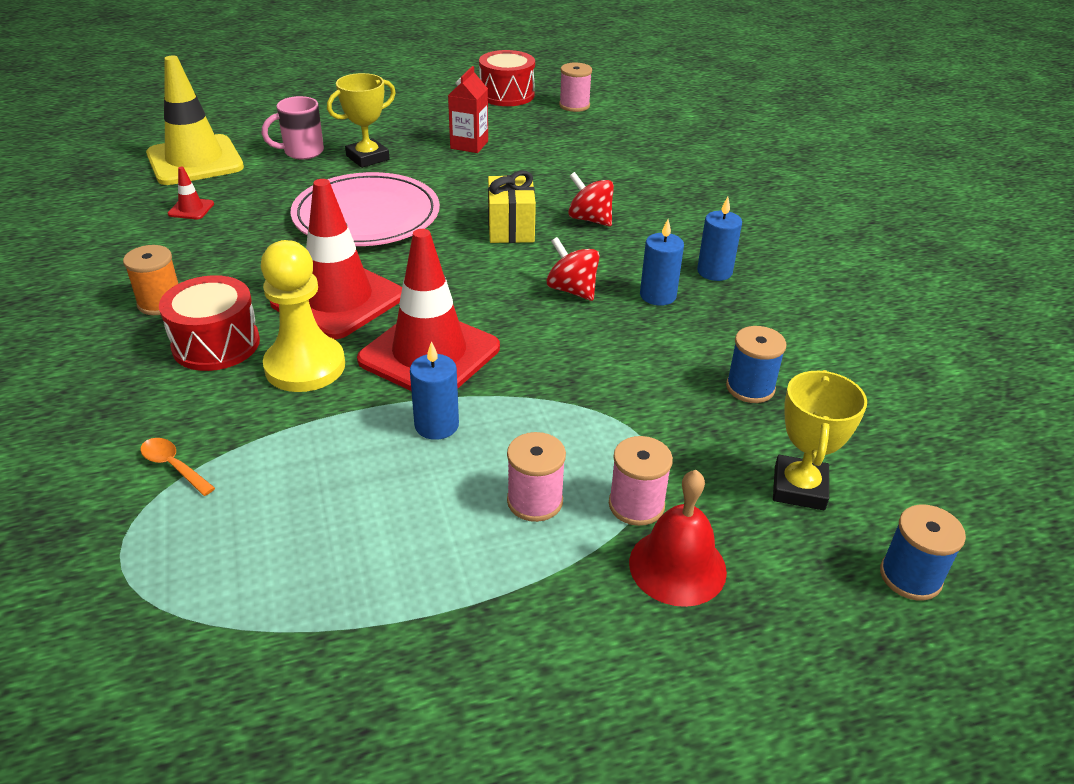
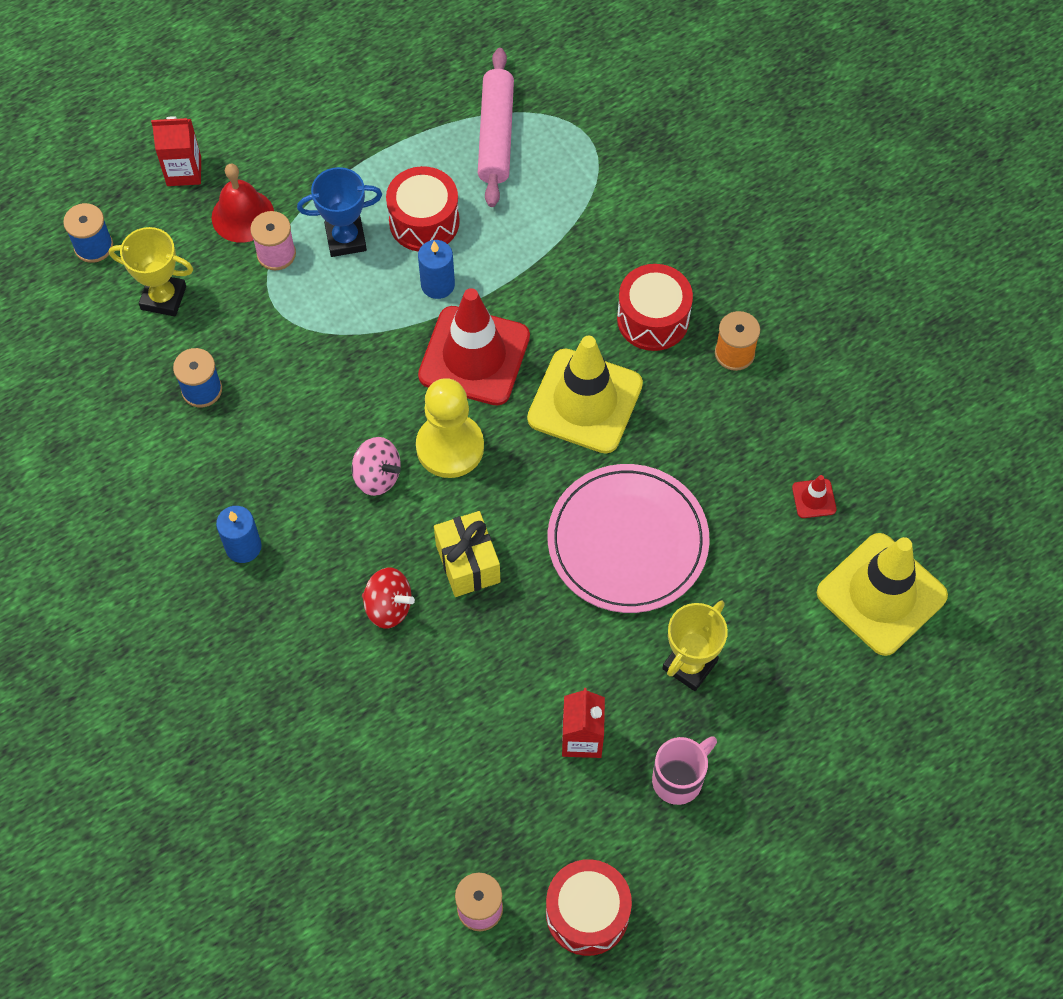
camera: 165 degrees right, 25 degrees up
orange spoon [140,438,215,496] -> none
pink mug [261,96,324,160] -> pink mug moved to [652,736,717,805]
yellow pawn [261,240,345,392] -> yellow pawn moved to [416,378,484,478]
red traffic cone [270,179,402,339] -> yellow traffic cone [527,336,643,454]
pink spool [507,432,566,522] -> blue trophy [297,167,382,257]
red spinning top [546,237,600,301] -> pink spinning top [352,437,401,496]
blue candle [640,219,684,306] -> none
yellow trophy [773,370,867,510] -> yellow trophy turned 75 degrees counterclockwise [109,227,193,316]
none -> red carton [151,116,201,186]
none -> red drum [386,166,460,252]
none -> pink rolling pin [478,48,514,207]

